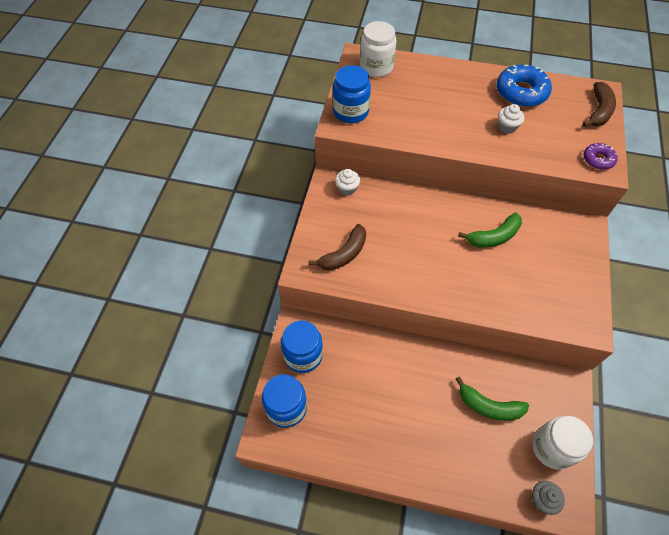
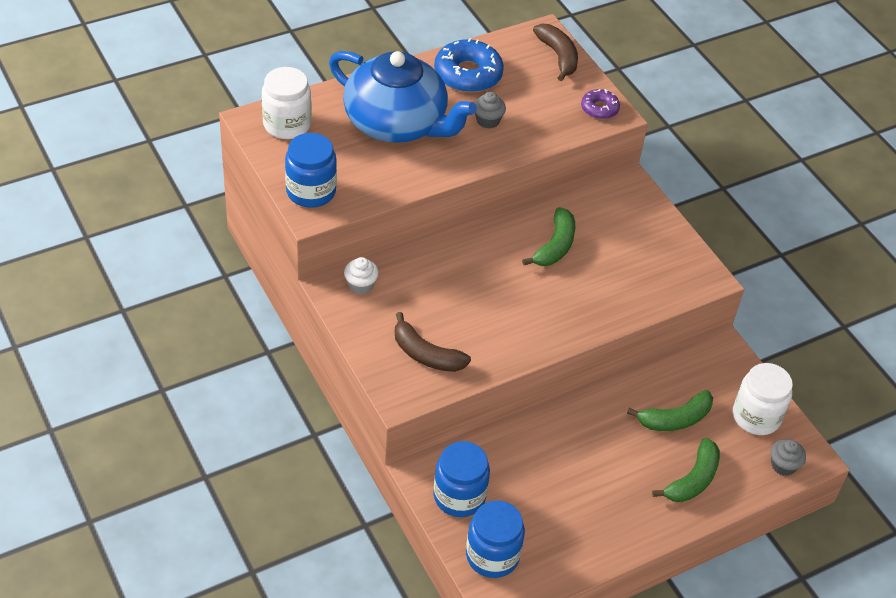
camera: 45 degrees left, 10 degrees down
brown banana [308,224,366,270] -> brown banana turned 120 degrees clockwise [395,312,471,372]
white cupcake [498,104,524,134] -> grey cupcake [474,92,506,129]
none -> blue teapot [329,51,477,143]
none -> green banana [652,438,720,502]

